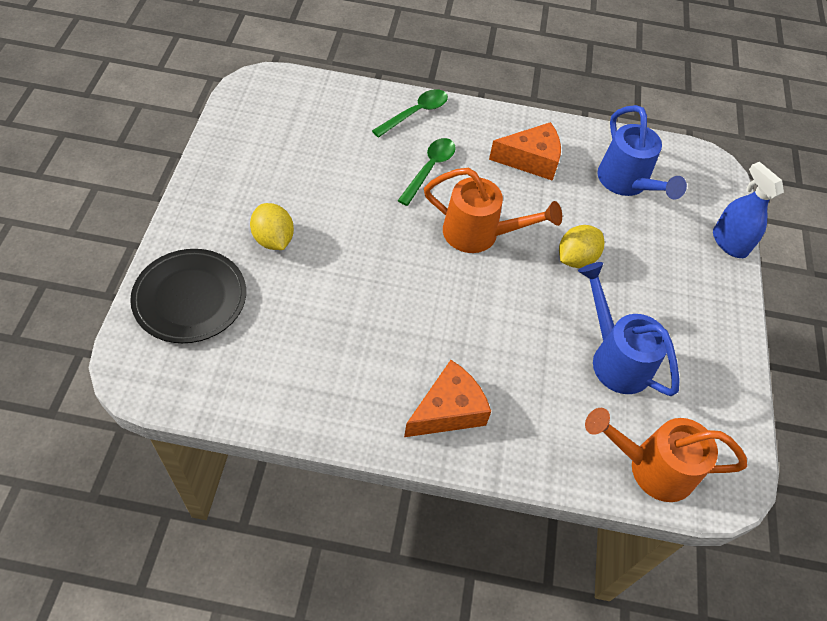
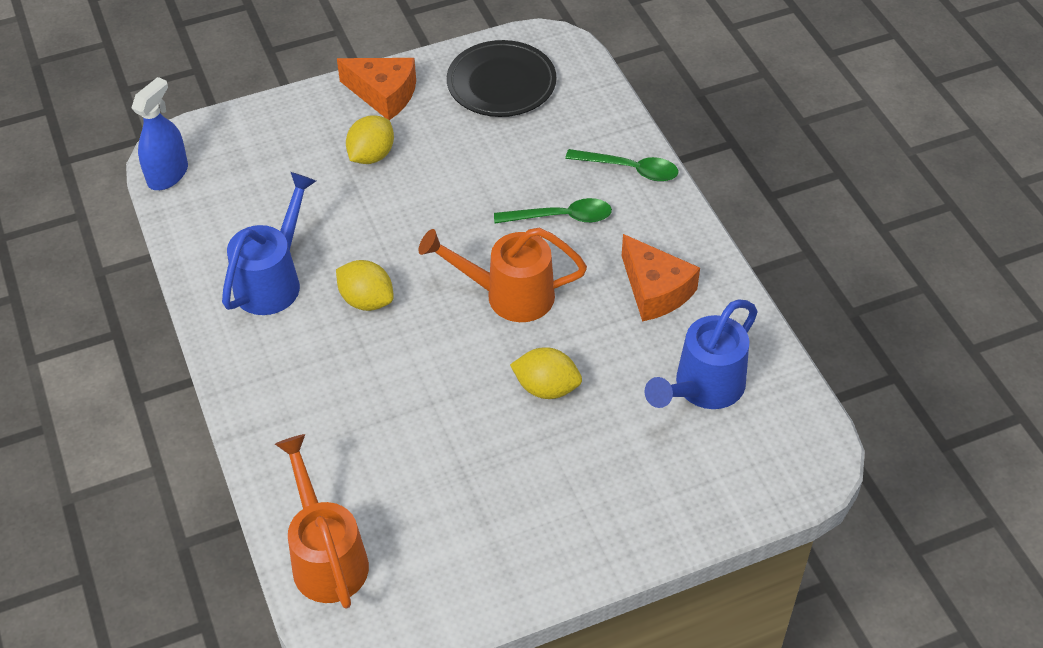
camera: 65 degrees right, 5 degrees down
black plate [130,249,246,343] -> black plate moved to [447,40,557,117]
orange cheese [404,360,491,437] -> orange cheese moved to [337,58,416,120]
orange watering can [424,168,562,253] -> orange watering can turned 105 degrees clockwise [419,228,587,322]
blue watering can [578,262,680,396] -> blue watering can moved to [222,172,316,315]
blue spray bottle [713,162,784,258] -> blue spray bottle moved to [132,77,188,190]
none -> yellow lemon [336,260,394,311]

